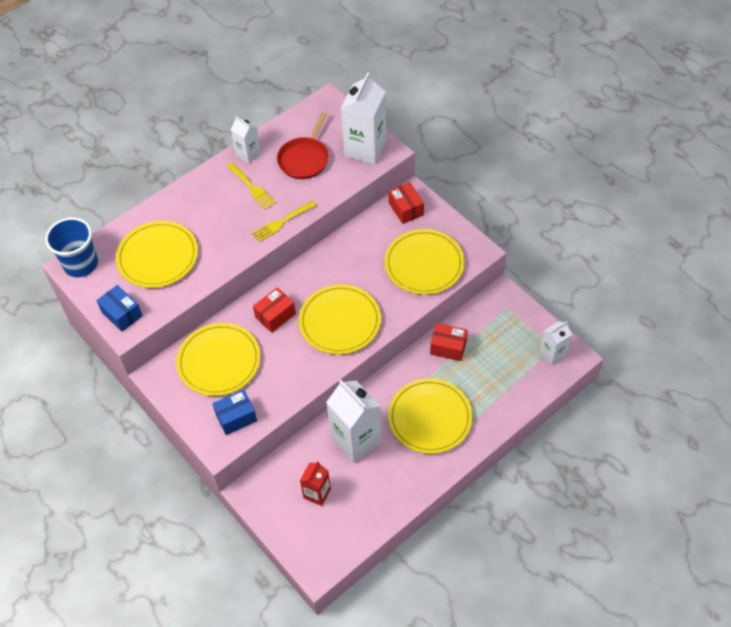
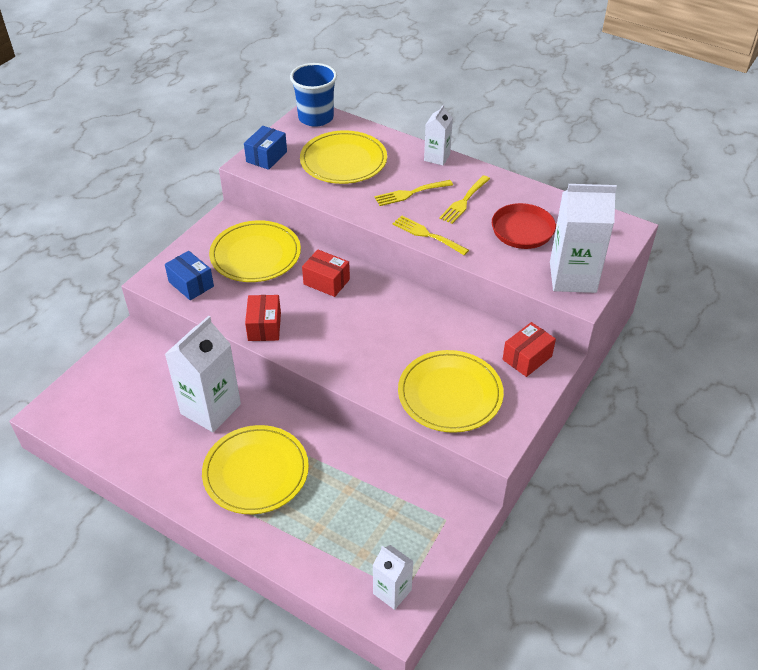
camera: 70 degrees right, 10 degrees down
white carton [231,116,261,164] -> white carton moved to [424,105,453,165]
yellow plate [299,285,381,354] -> none
red carton [300,461,331,506] -> none
red box [430,323,468,361] -> red box moved to [245,295,281,341]
none -> yellow fork [374,180,453,206]

